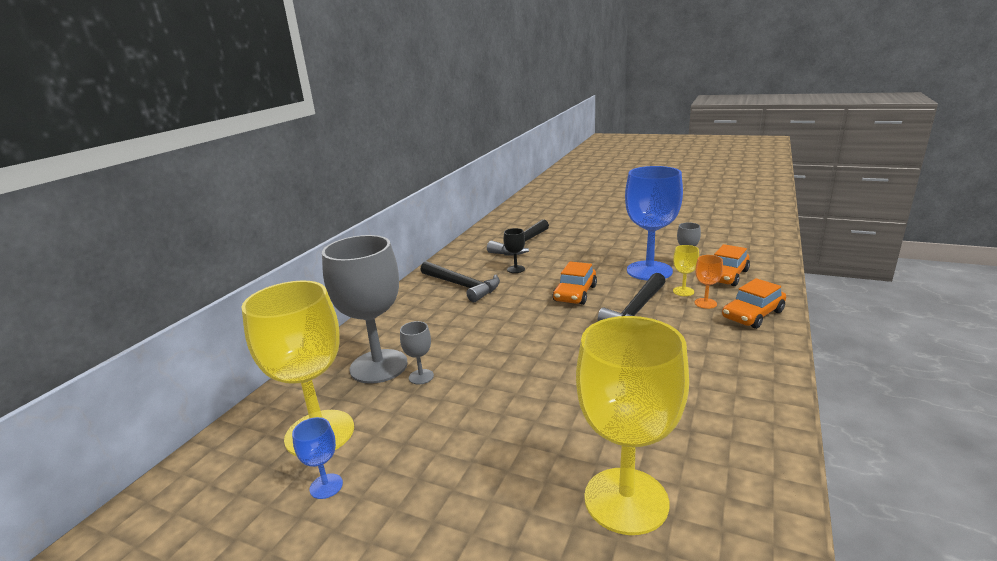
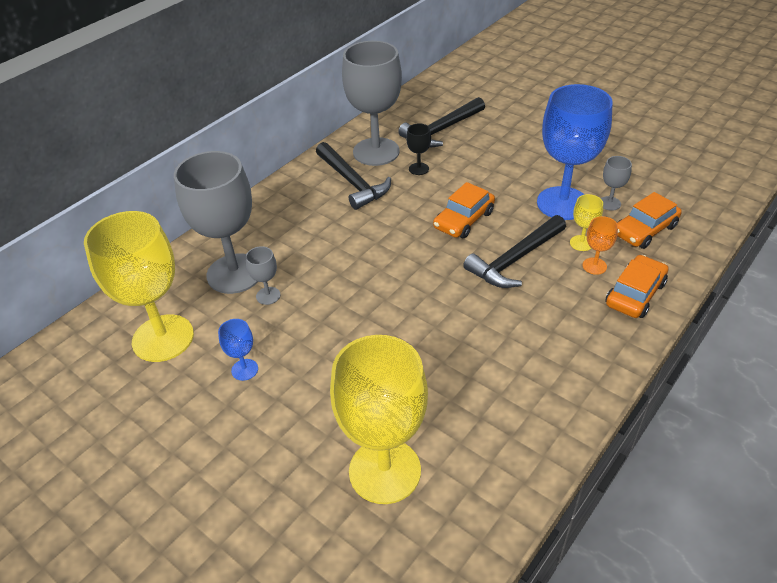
camera: 15 degrees right, 20 degrees up
blue goblet [292,417,343,499] -> blue goblet moved to [218,319,258,381]
orange car [722,278,786,329] -> orange car turned 150 degrees clockwise [605,255,668,318]
none -> grey goblet [342,41,402,166]

